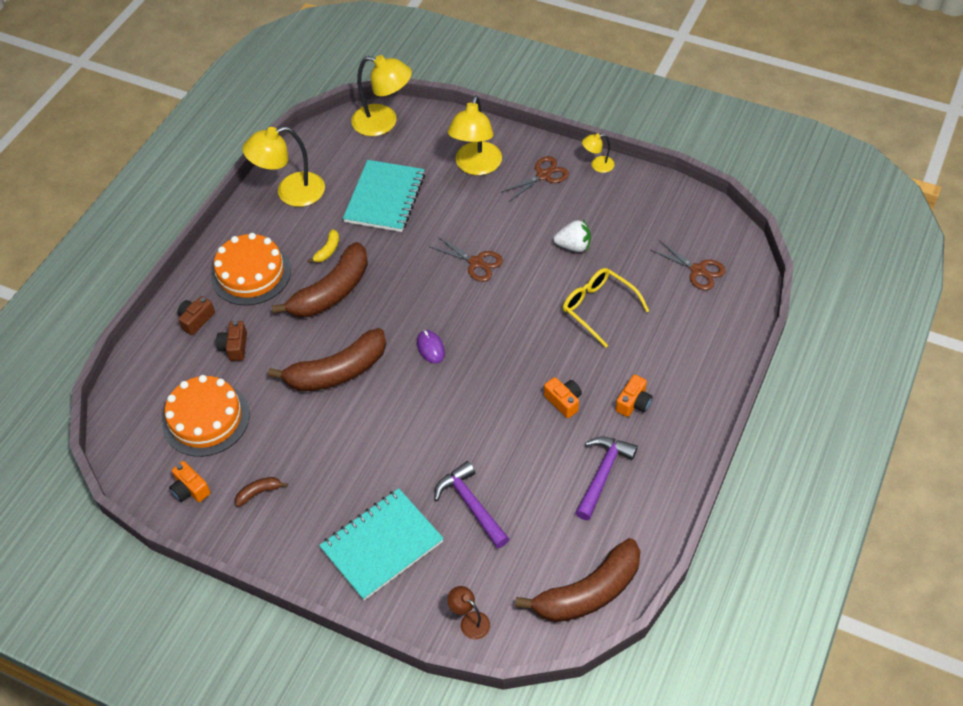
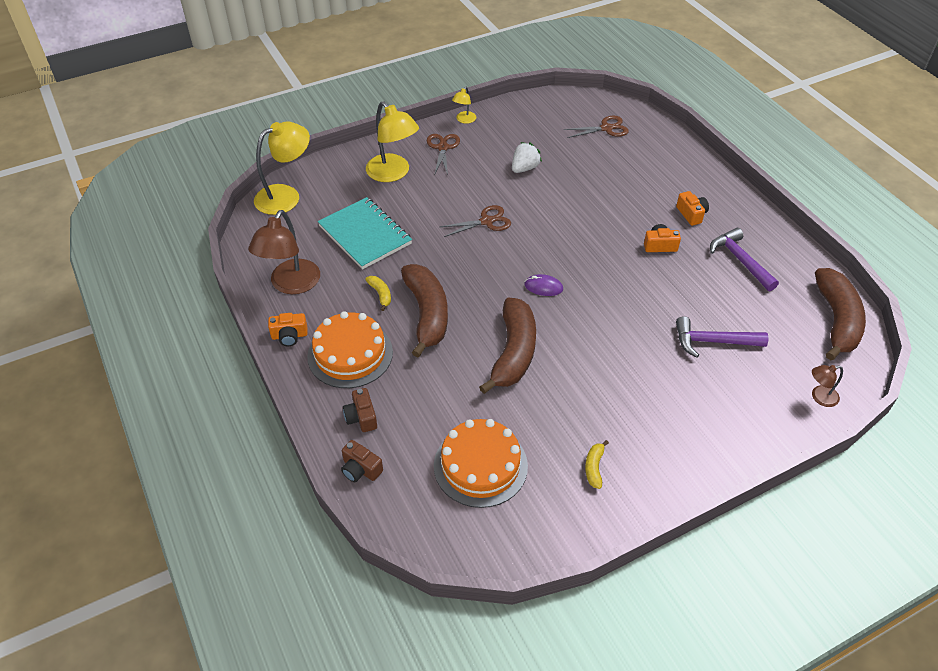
camera: 55 degrees left, 5 degrees down
orange camera [169,461,211,502] -> orange camera moved to [268,313,308,346]
brown camera [216,321,247,361] -> brown camera moved to [341,440,383,482]
brown banana [235,477,288,507] -> yellow banana [585,440,609,489]
yellow lamp [242,126,325,207] -> brown lamp [248,210,320,294]
turquoise notebook [319,488,444,600] -> none
yellow glasses [563,268,649,348] -> none

